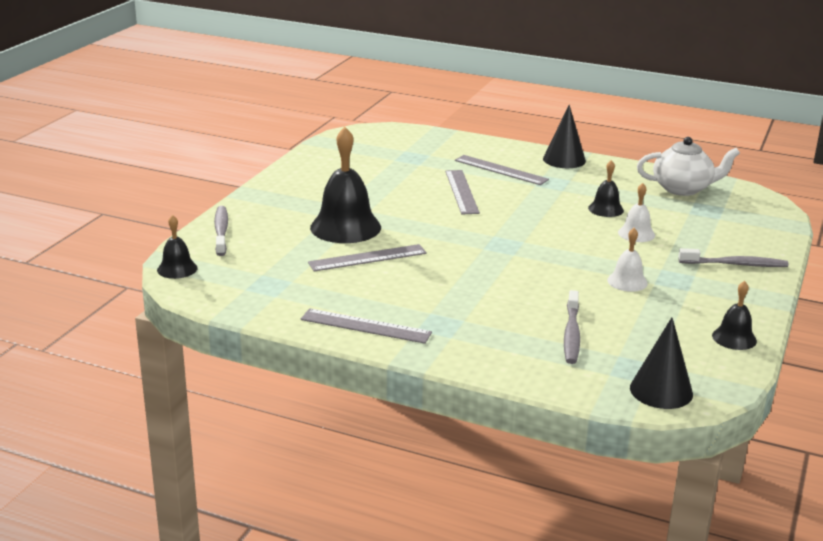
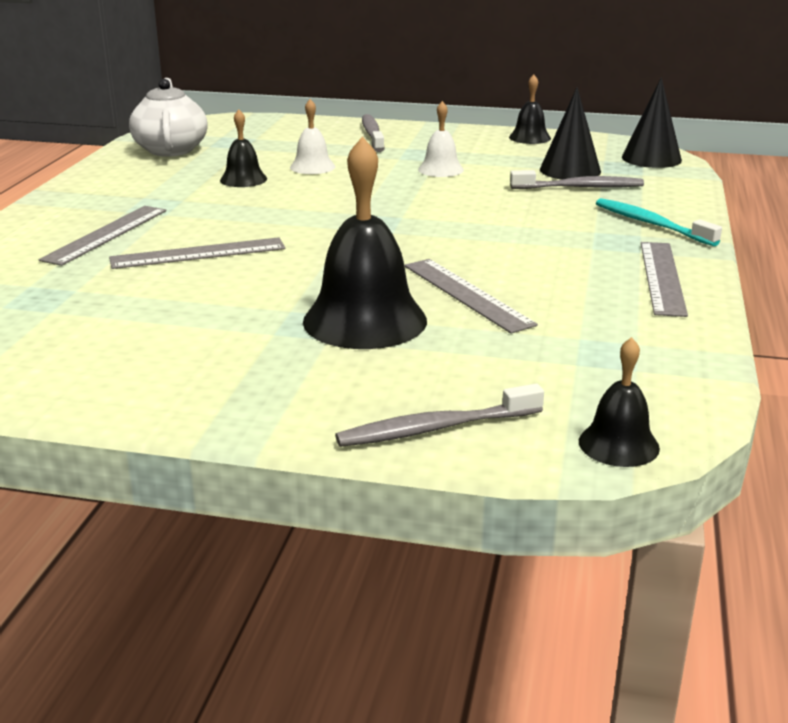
camera: 100 degrees left, 0 degrees up
black cone [543,105,586,168] -> black cone moved to [540,87,601,179]
none -> turquoise toothbrush [596,198,722,247]

